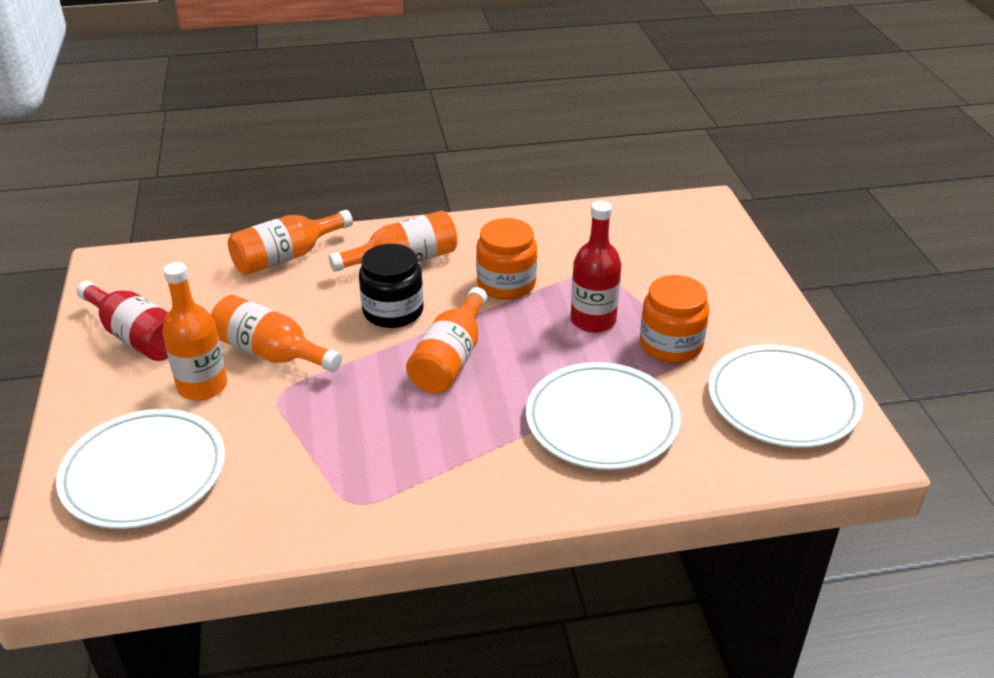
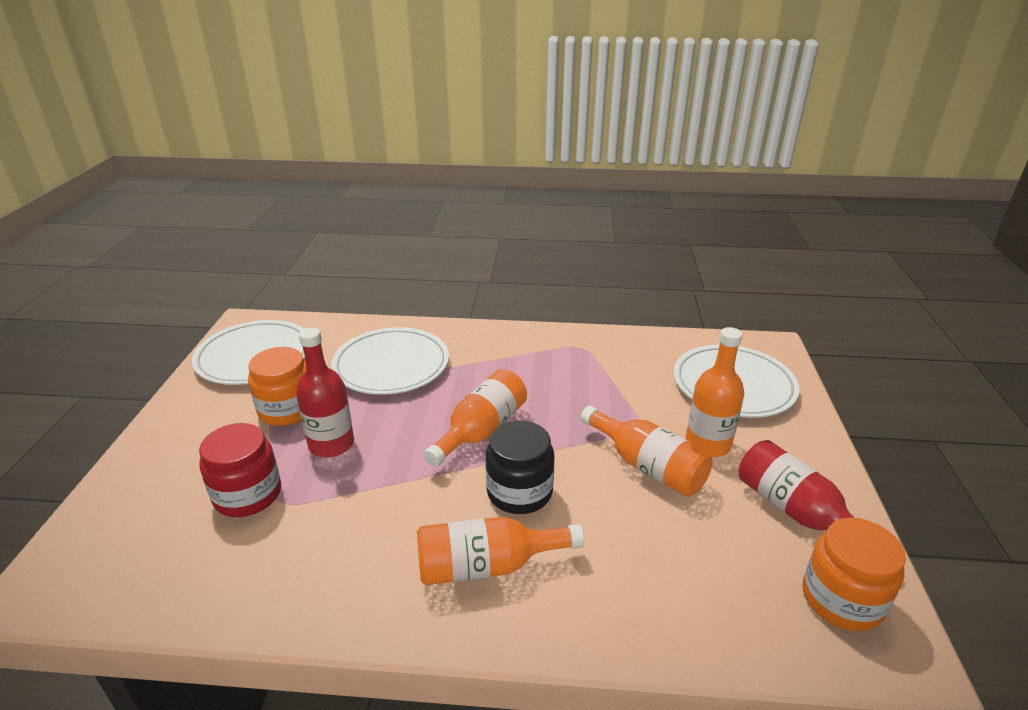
camera: 165 degrees left, 5 degrees down
orange bottle [228,210,353,275] -> none
orange jar [476,218,537,300] -> orange jar moved to [803,518,906,631]
none -> red jar [199,423,281,517]

